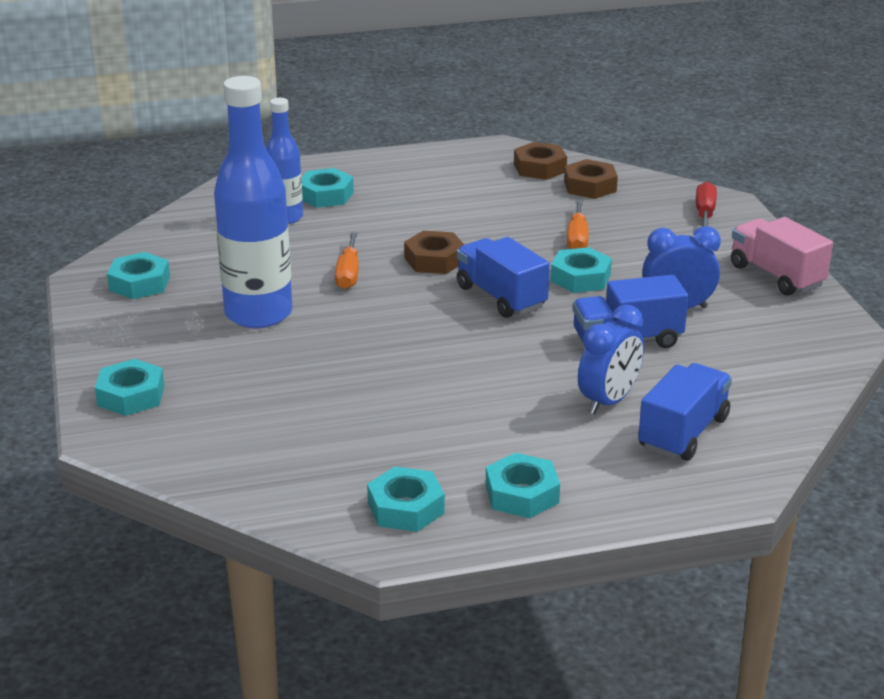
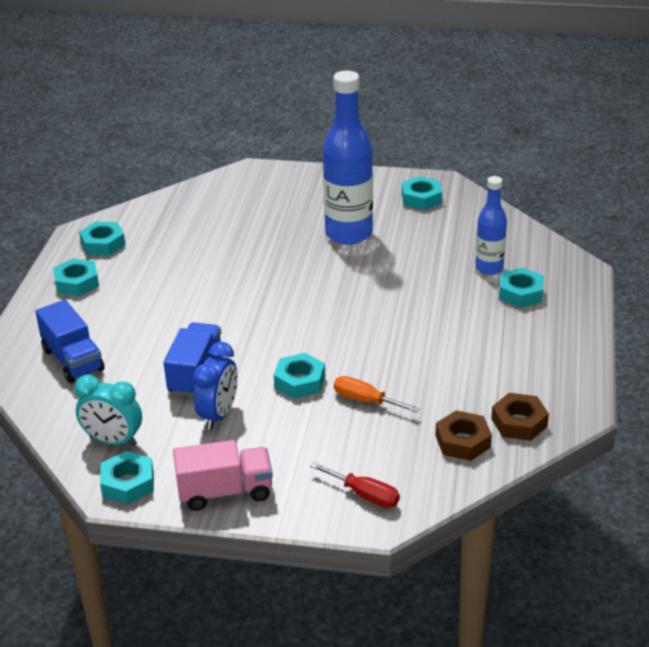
camera: 115 degrees right, 5 degrees up
turquoise nut [95,359,164,416] -> turquoise nut moved to [100,451,154,504]
orange screwdriver [335,232,359,289] -> none
brown nut [404,231,464,274] -> none
blue truck [457,237,550,318] -> none
blue clock [578,305,644,415] -> none
none -> turquoise clock [75,374,142,447]

